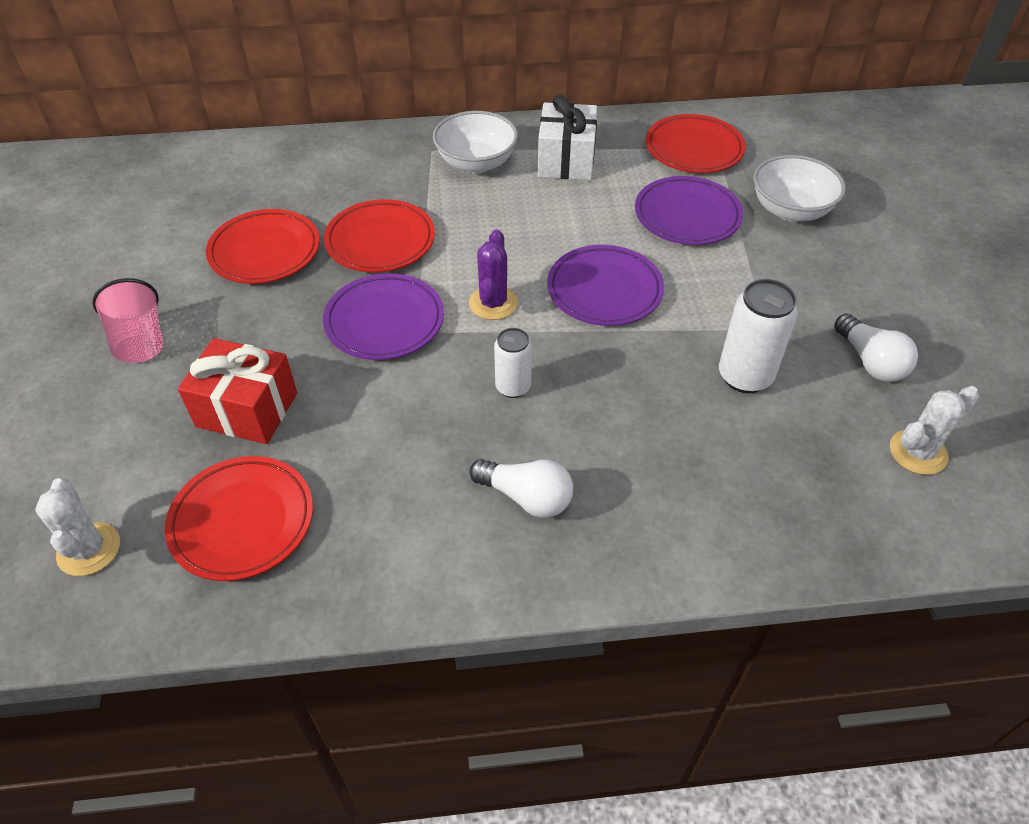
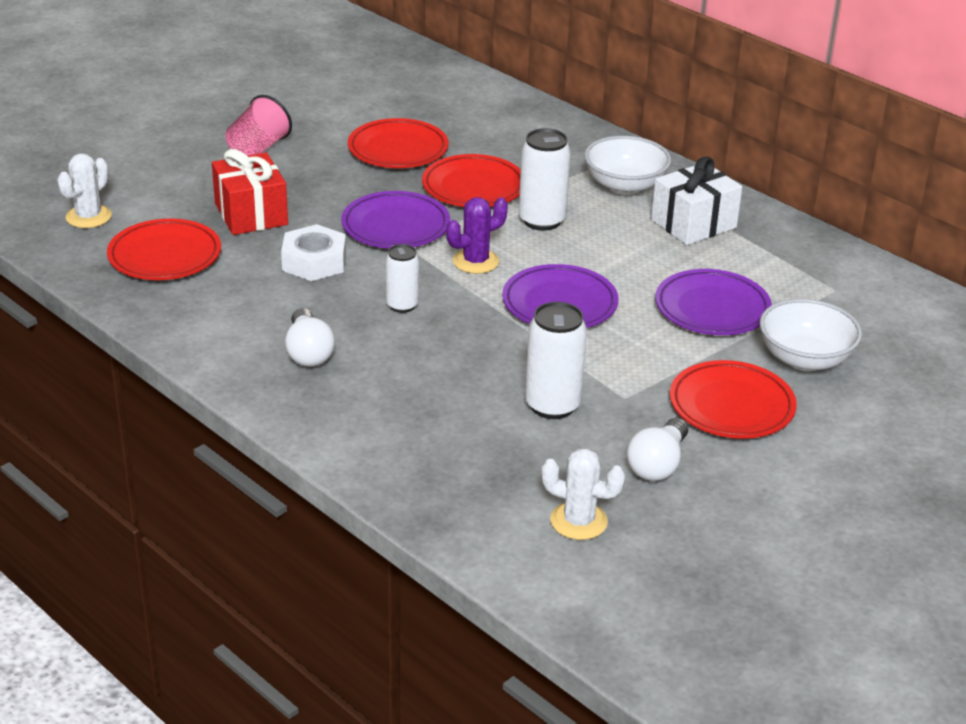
camera: 50 degrees right, 15 degrees down
red plate [646,114,746,173] -> red plate moved to [670,360,797,439]
none -> white nut [281,224,346,281]
none -> white can [519,128,571,231]

